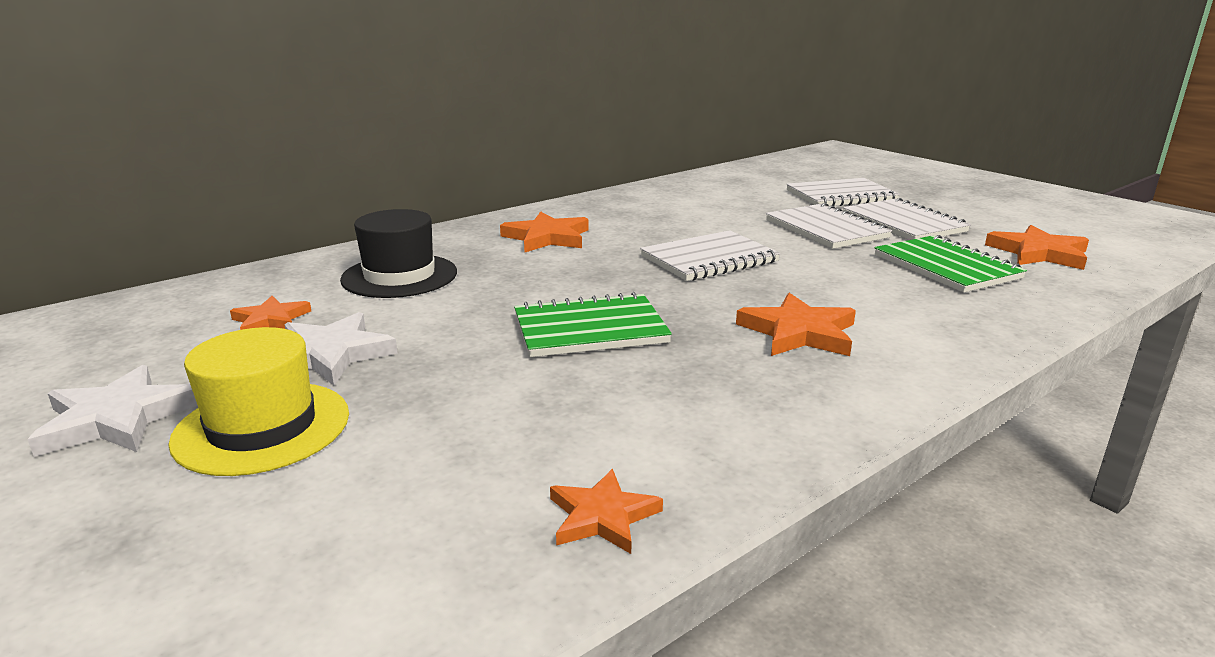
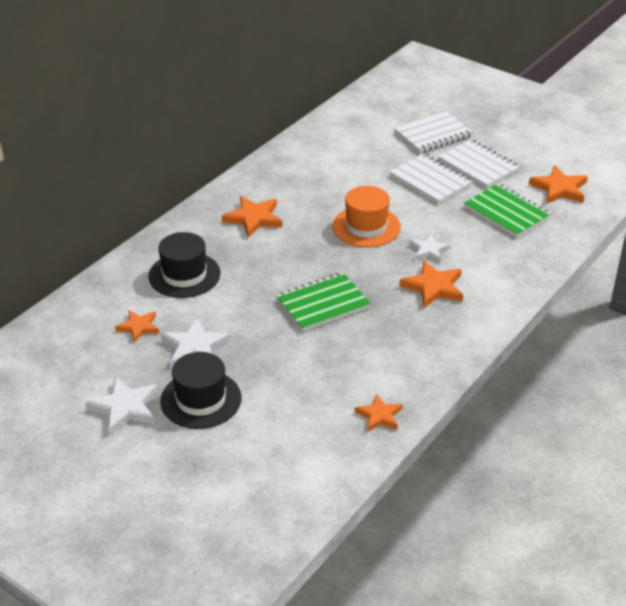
camera: 15 degrees left, 15 degrees up
yellow hat [168,327,349,476] -> black hat [160,352,242,429]
white notebook [640,230,780,281] -> orange hat [332,186,401,247]
none -> white star [409,234,450,262]

